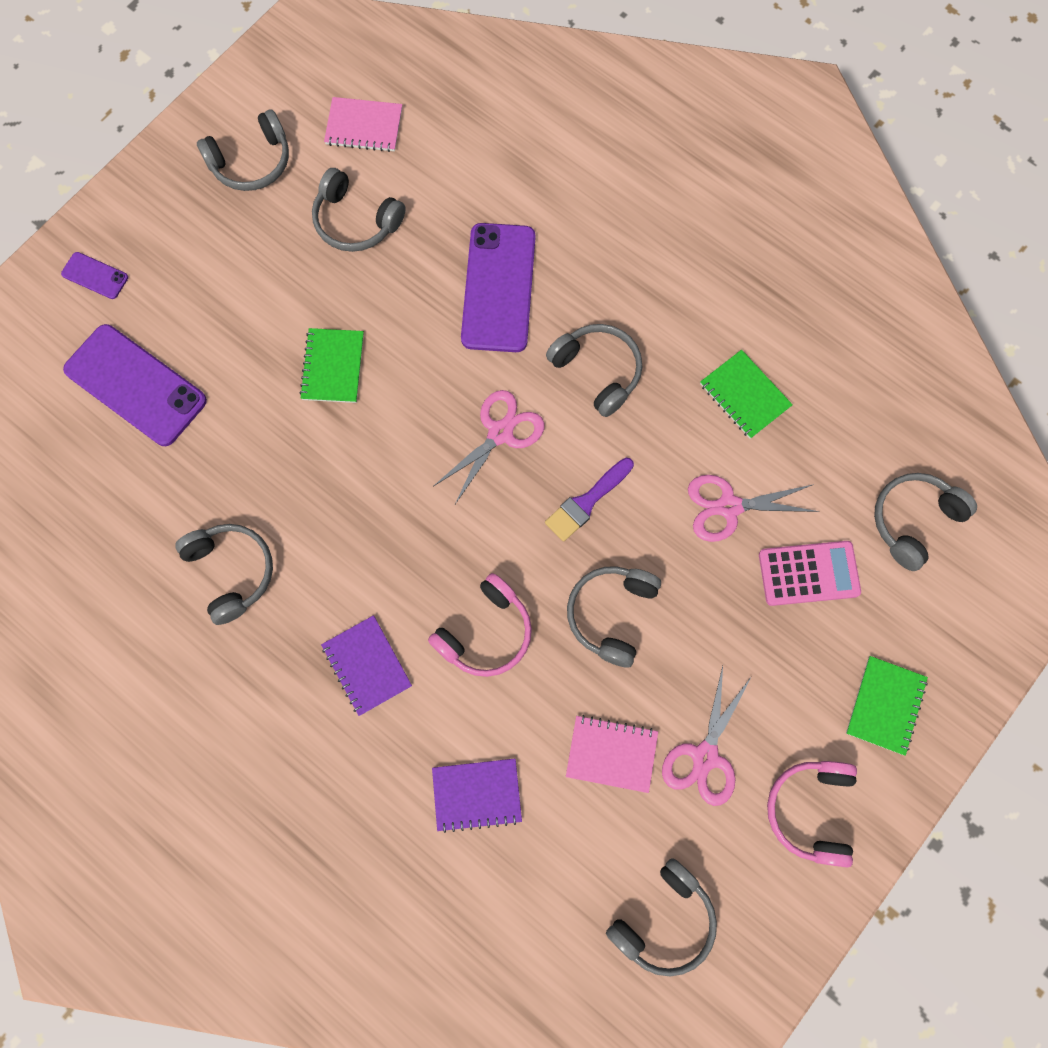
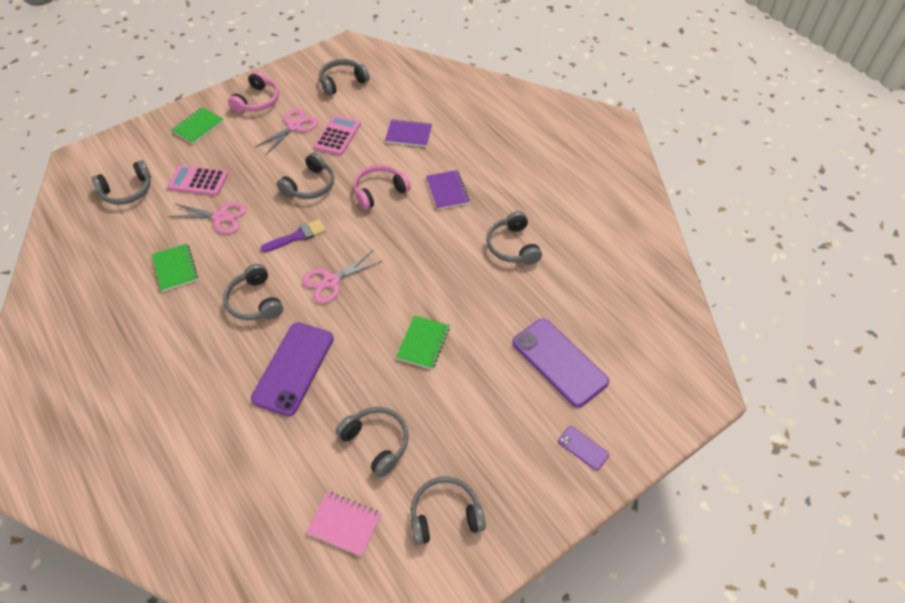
camera: 165 degrees left, 20 degrees down
pink notebook [566,715,658,793] -> pink calculator [314,115,361,155]

